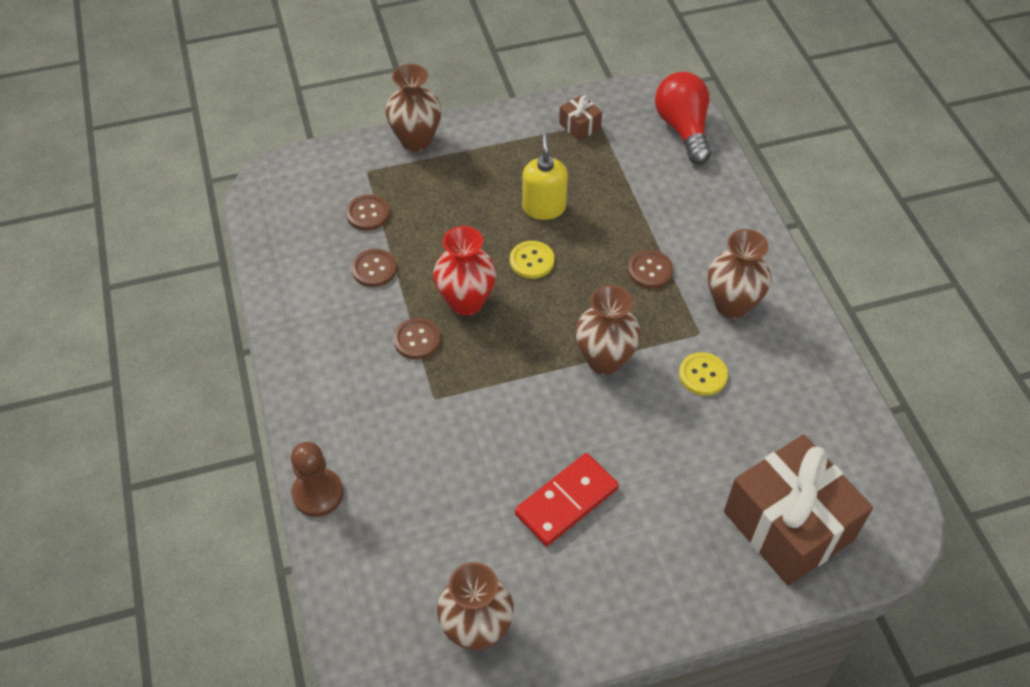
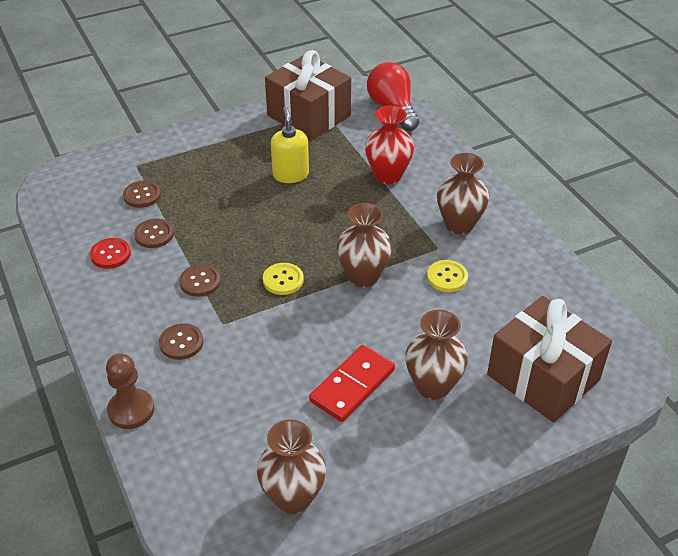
camera: 10 degrees left, 10 degrees down
brown vase [385,64,442,151] -> brown vase moved to [405,310,468,400]
red vase [433,226,496,316] -> red vase moved to [365,106,414,184]
yellow button [510,241,555,279] -> yellow button moved to [263,263,304,295]
brown gift [559,95,602,141] -> brown gift [265,50,351,140], size x2.40
brown button [628,250,673,289] -> brown button moved to [159,323,203,360]
none -> red button [90,238,131,269]

